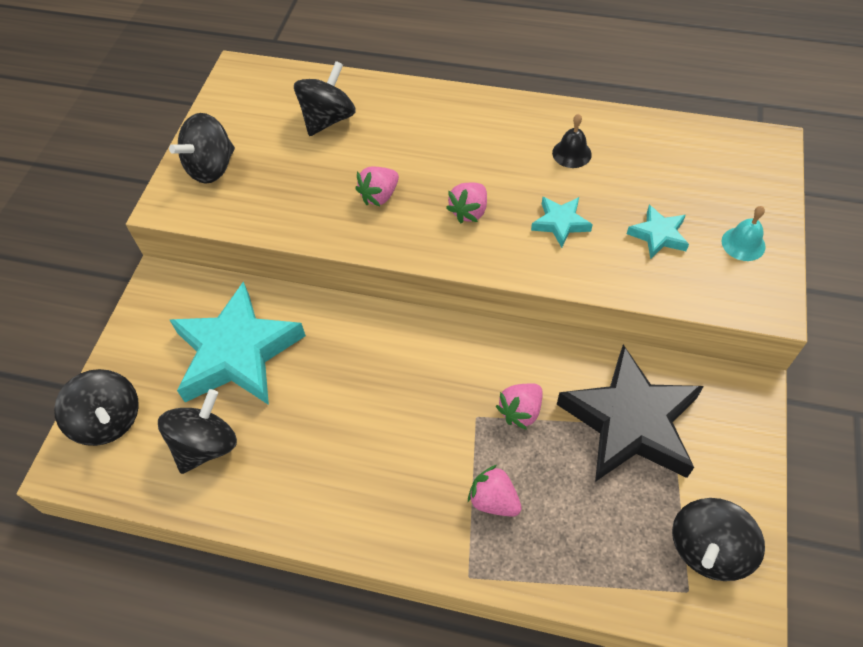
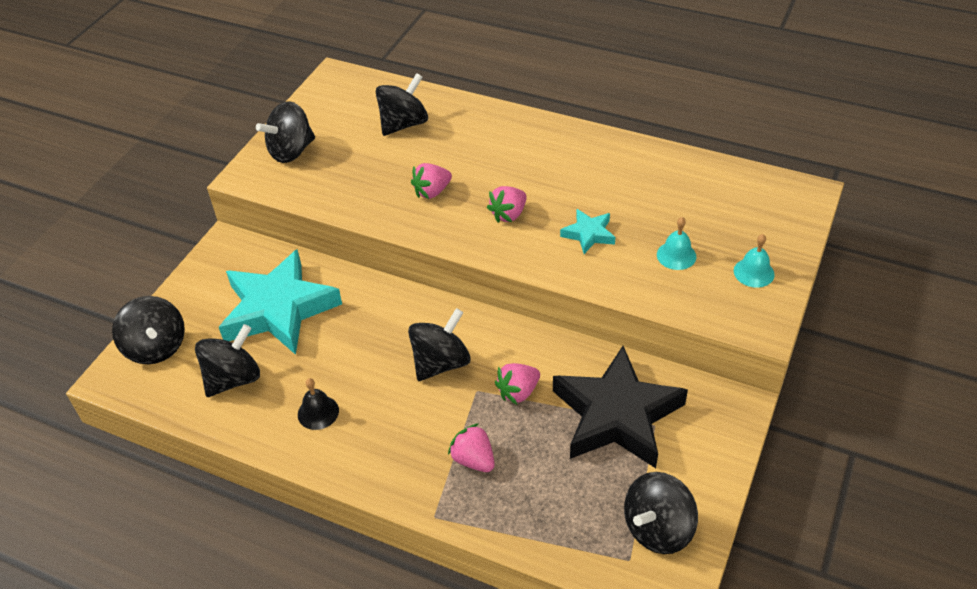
camera: 10 degrees right, 10 degrees down
black bell [552,114,592,168] -> black bell moved to [298,378,339,430]
turquoise star [627,205,689,259] -> turquoise bell [657,217,696,270]
none -> black spinning top [408,308,471,381]

